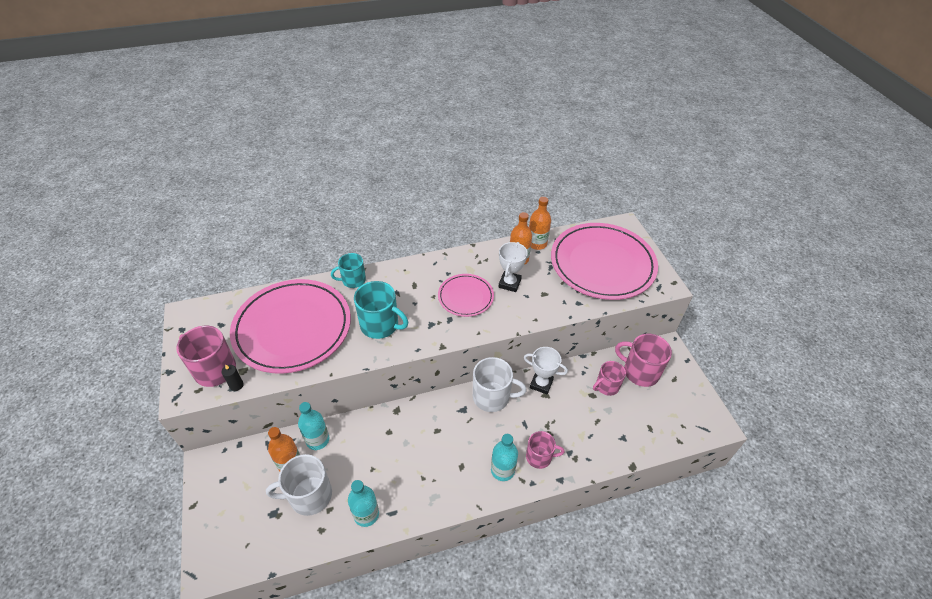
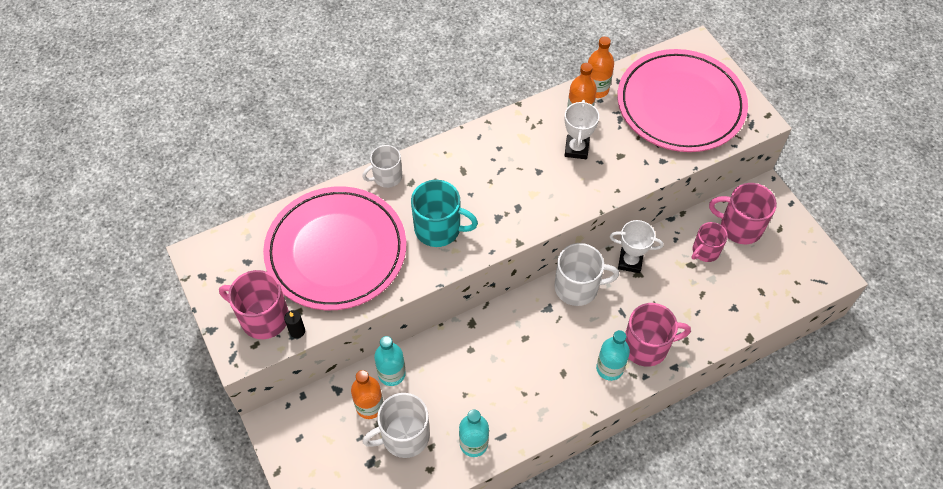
camera: 10 degrees left, 10 degrees up
turquoise mug [331,253,366,288] -> white mug [362,145,402,188]
pink plate [438,274,494,317] -> none
pink mug [526,431,565,469] -> pink mug [625,303,691,367], size x1.54

